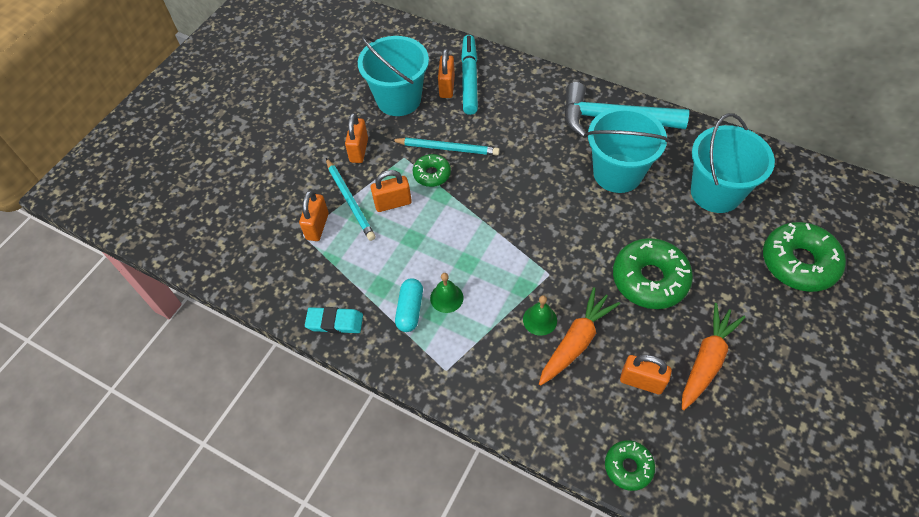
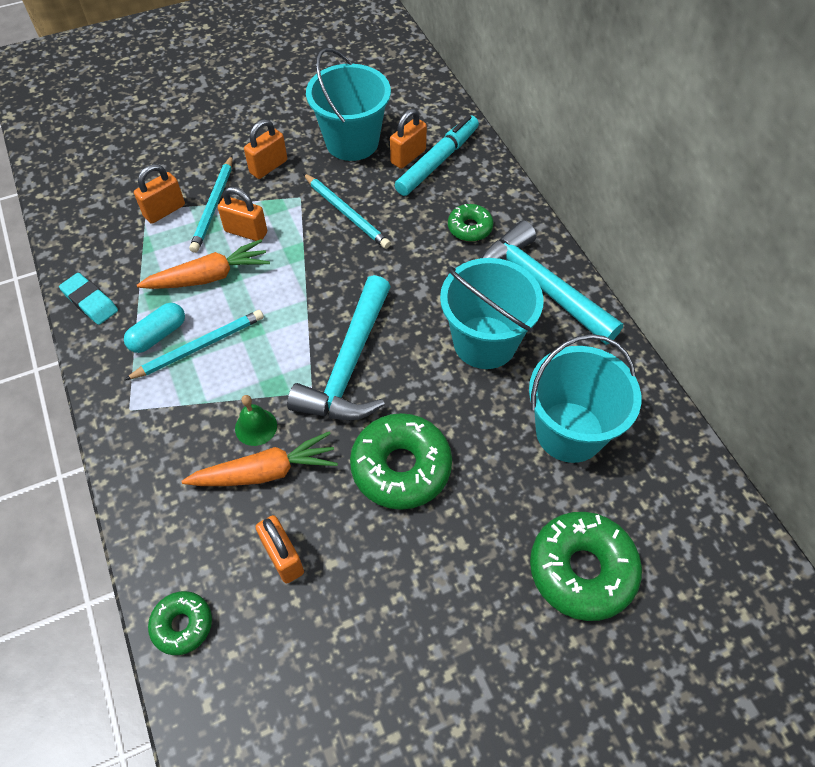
camera: 35 degrees right, 0 degrees up
green donut [413,154,451,187] -> green donut moved to [448,204,494,242]
green bell [430,273,464,313] -> turquoise pencil [125,310,264,380]
orange carrot [682,303,746,410] -> orange carrot moved to [137,239,270,289]
none -> turquoise hammer [287,275,391,420]

